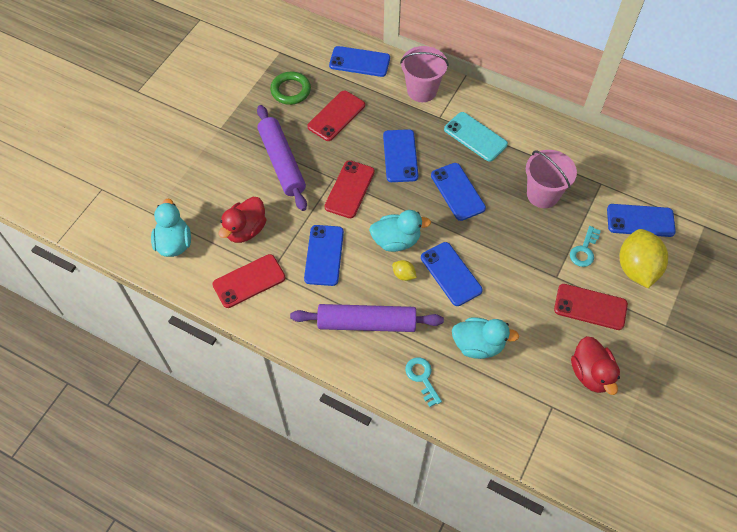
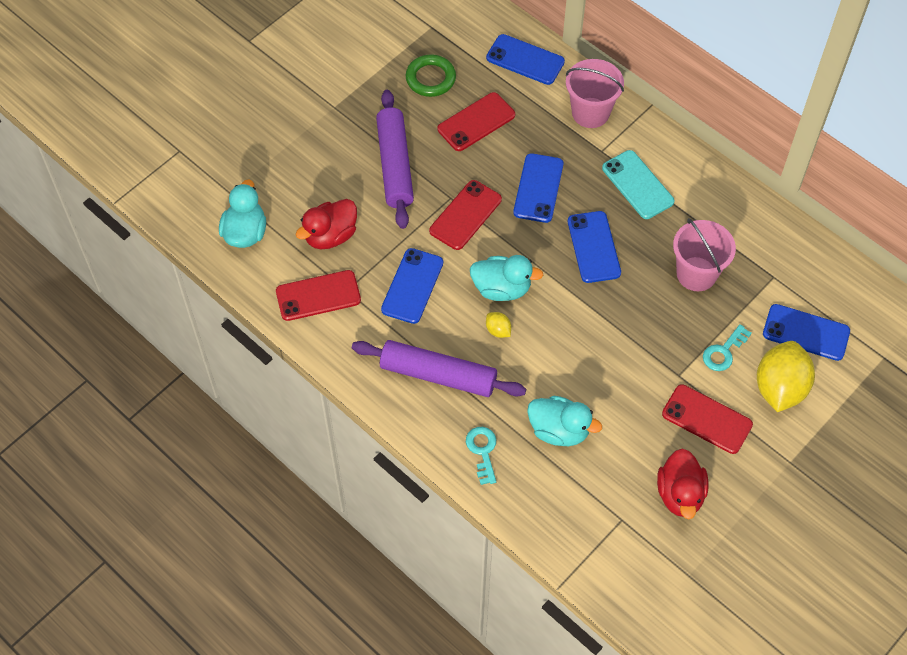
camera: 15 degrees right, 0 degrees up
blue phone [421,242,483,306] -> none

